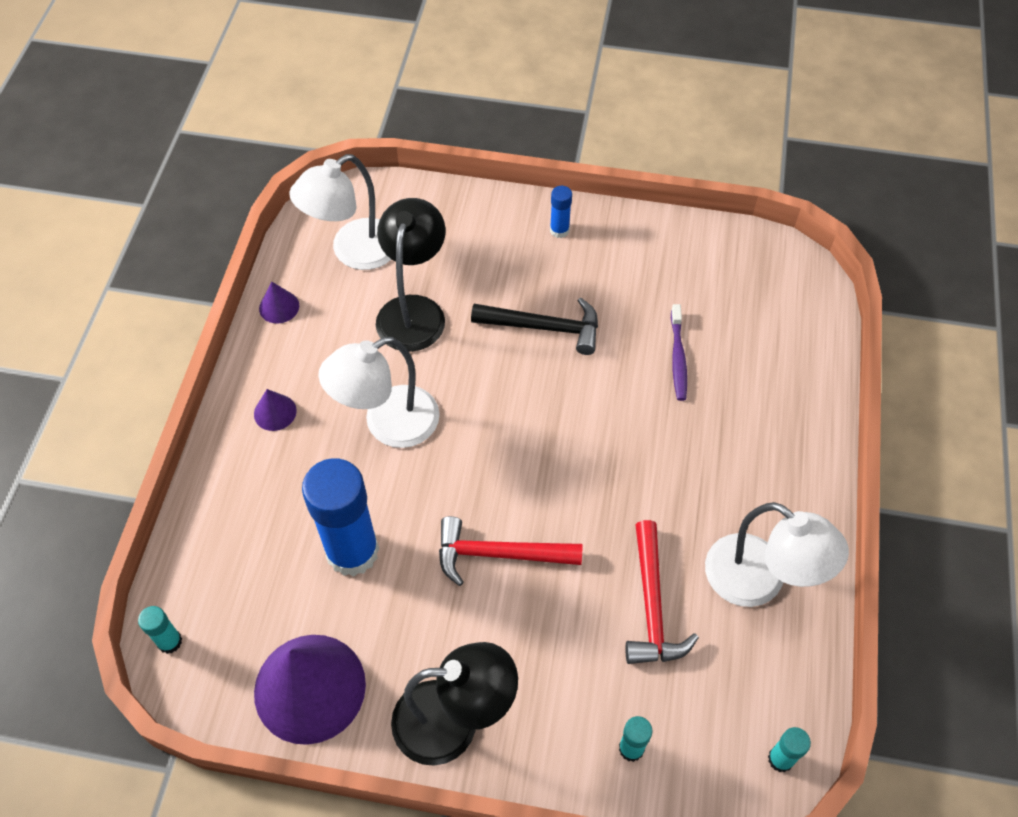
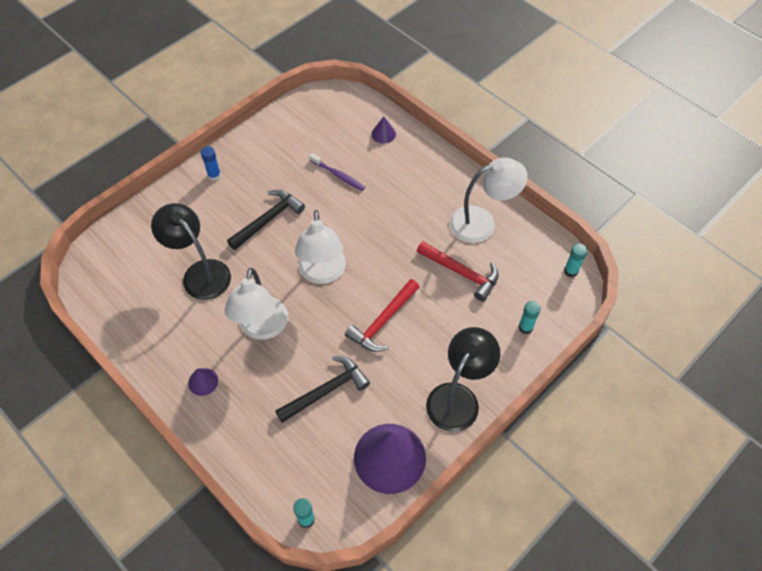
camera: 55 degrees left, 0 degrees up
purple cone [259,281,299,323] -> purple cone moved to [371,116,396,144]
white lamp [289,154,391,270] -> white lamp moved to [295,210,346,284]
blue glue stick [302,458,379,576] -> black hammer [275,356,370,423]

